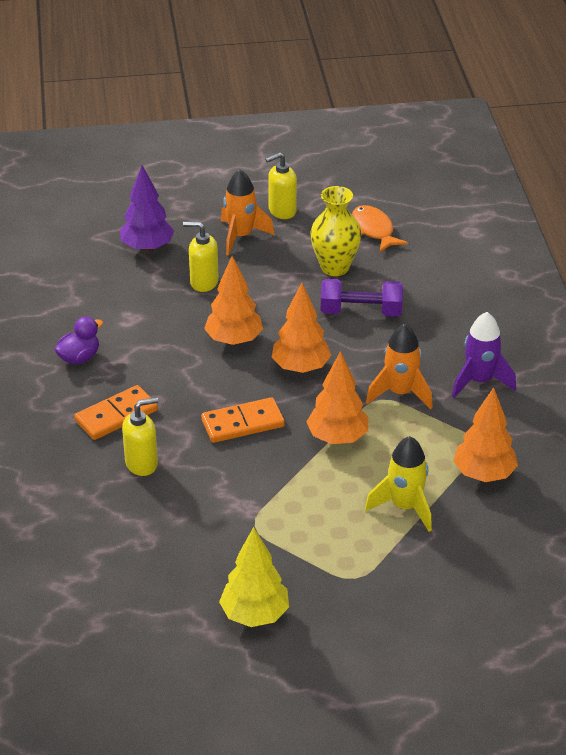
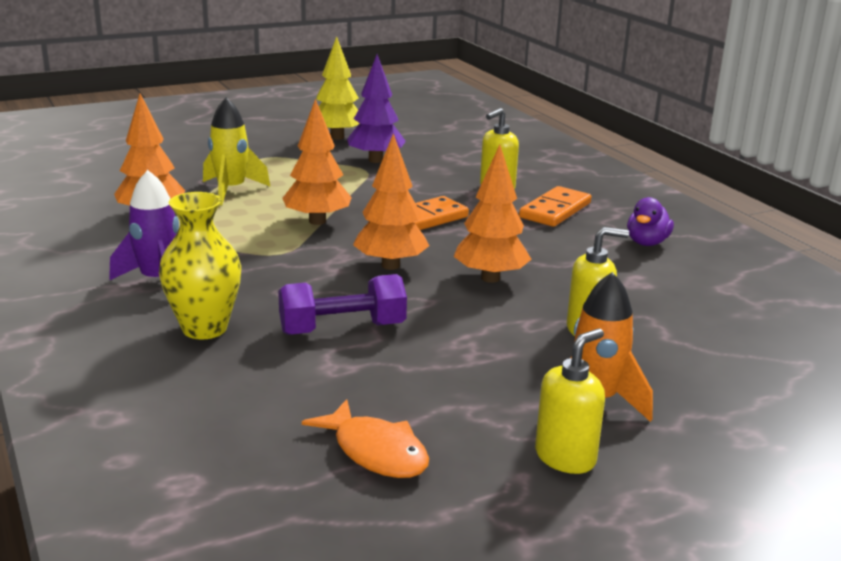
camera: 160 degrees right, 15 degrees down
purple tree [120,165,174,252] -> purple tree moved to [347,55,406,163]
yellow vase [310,186,362,276] -> yellow vase moved to [159,192,241,339]
orange rocket [366,324,433,409] -> none

